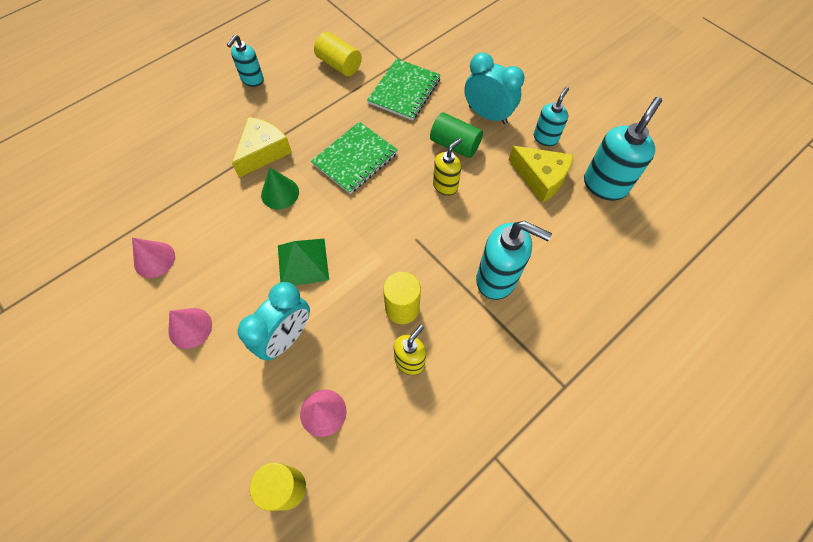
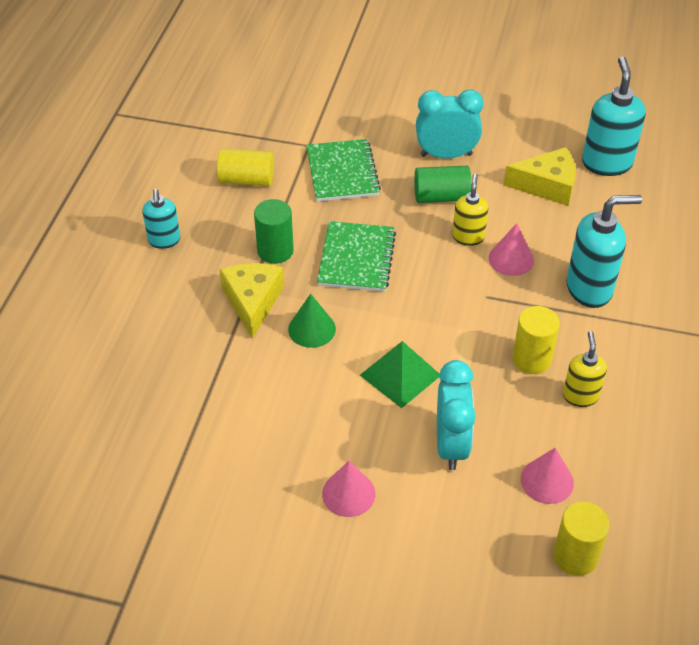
camera: 35 degrees left, 15 degrees down
pink cone [132,238,175,278] -> pink cone moved to [489,223,534,276]
turquoise soap dispenser [534,87,569,146] -> none
none -> green cylinder [254,199,294,264]

